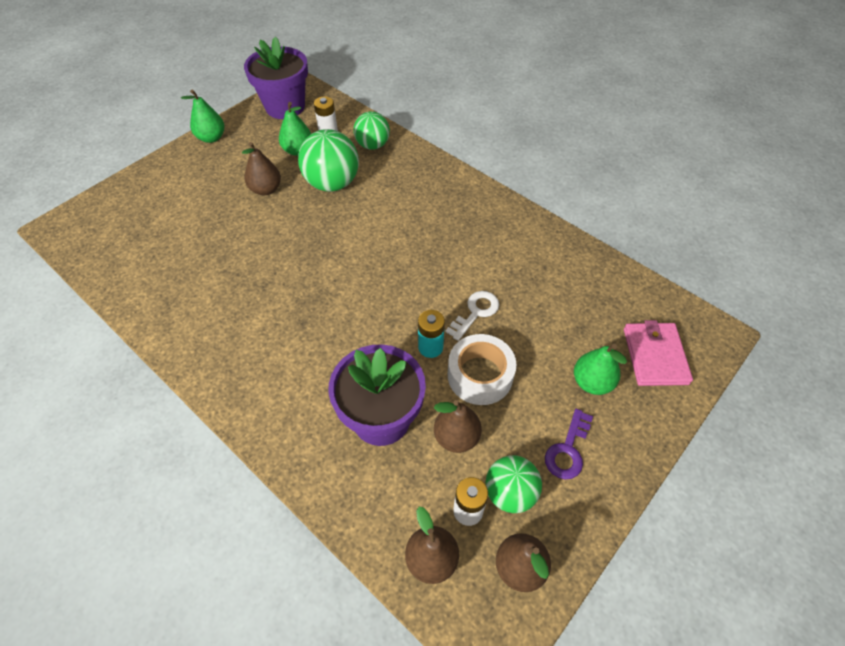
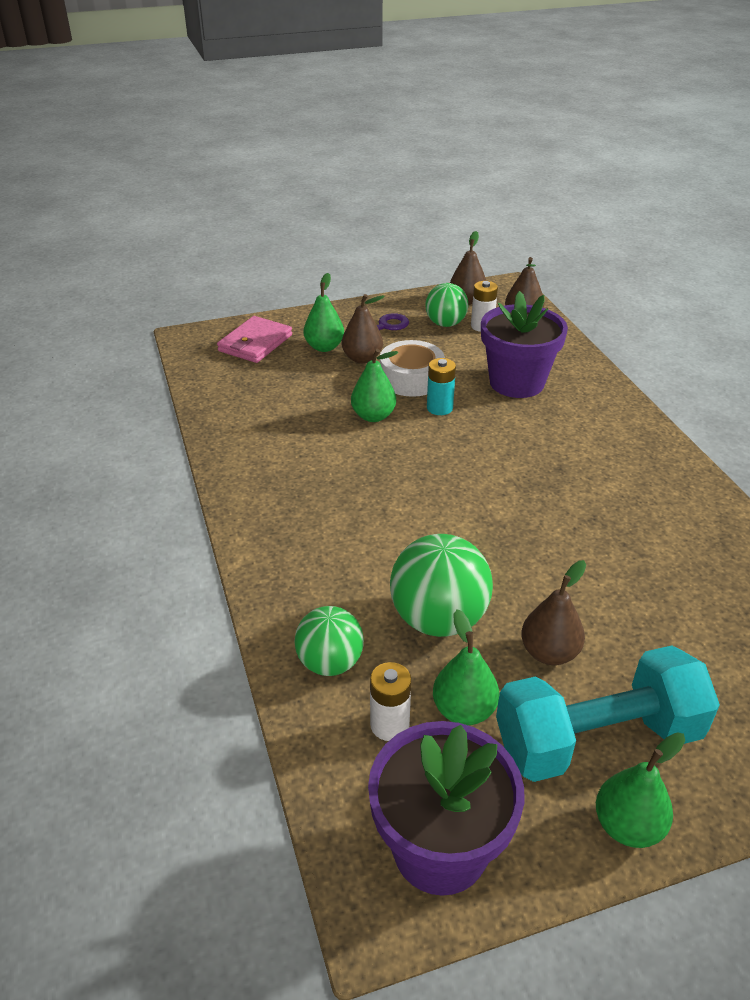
camera: 150 degrees left, 15 degrees down
brown pear [434,400,482,453] -> brown pear moved to [342,294,385,364]
white key [445,291,499,341] -> green pear [351,349,398,422]
none -> turquoise dumbbell [496,645,720,782]

